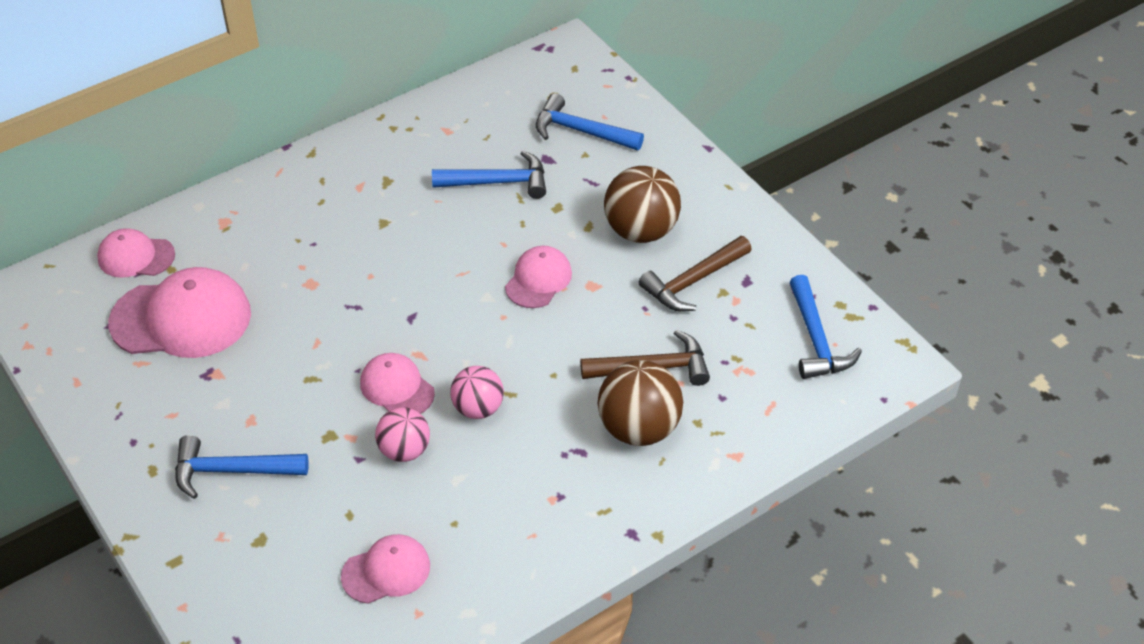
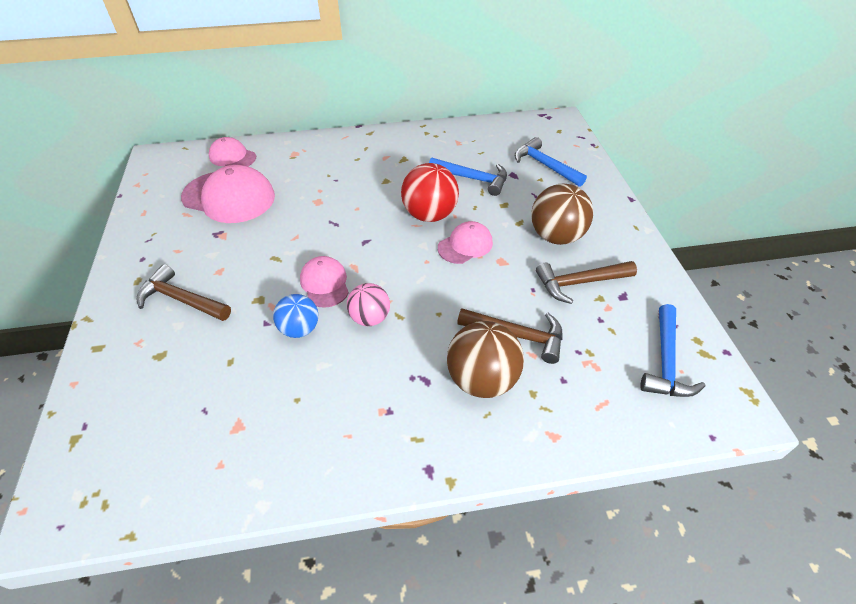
camera: 25 degrees right, 0 degrees up
blue hammer [175,435,309,499] -> brown hammer [137,264,231,321]
pink cap [341,534,430,604] -> none
pink ball [375,407,430,462] -> blue ball [273,294,319,338]
none -> red ball [401,163,459,222]

